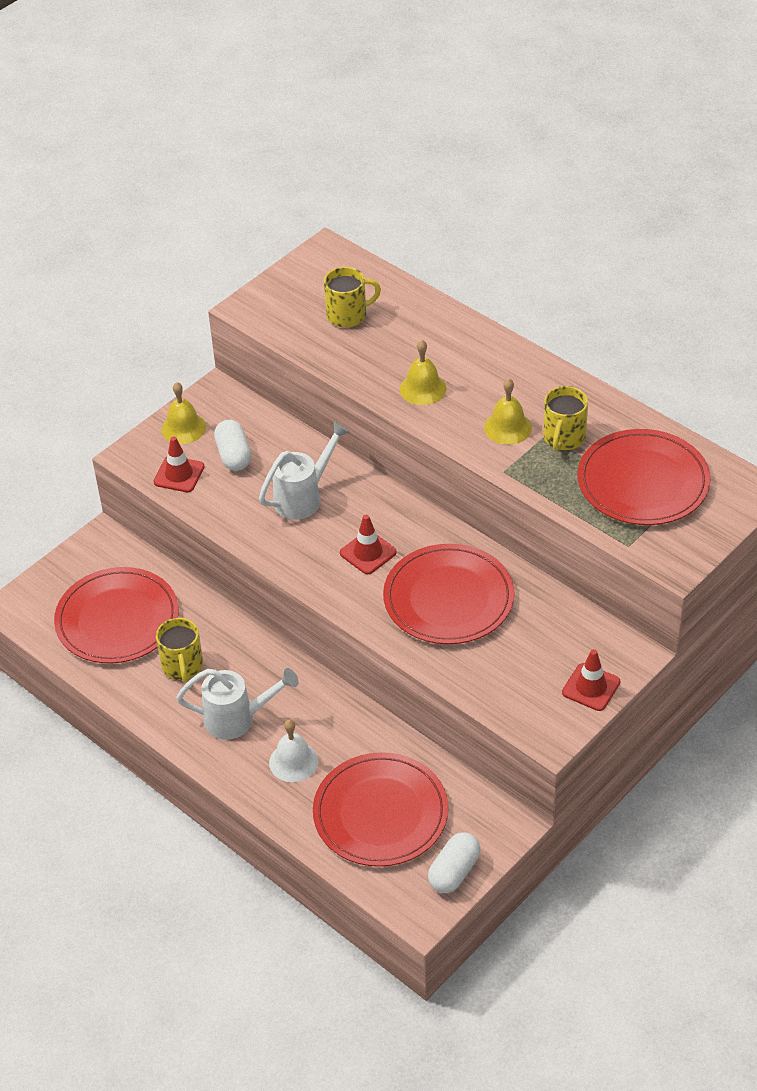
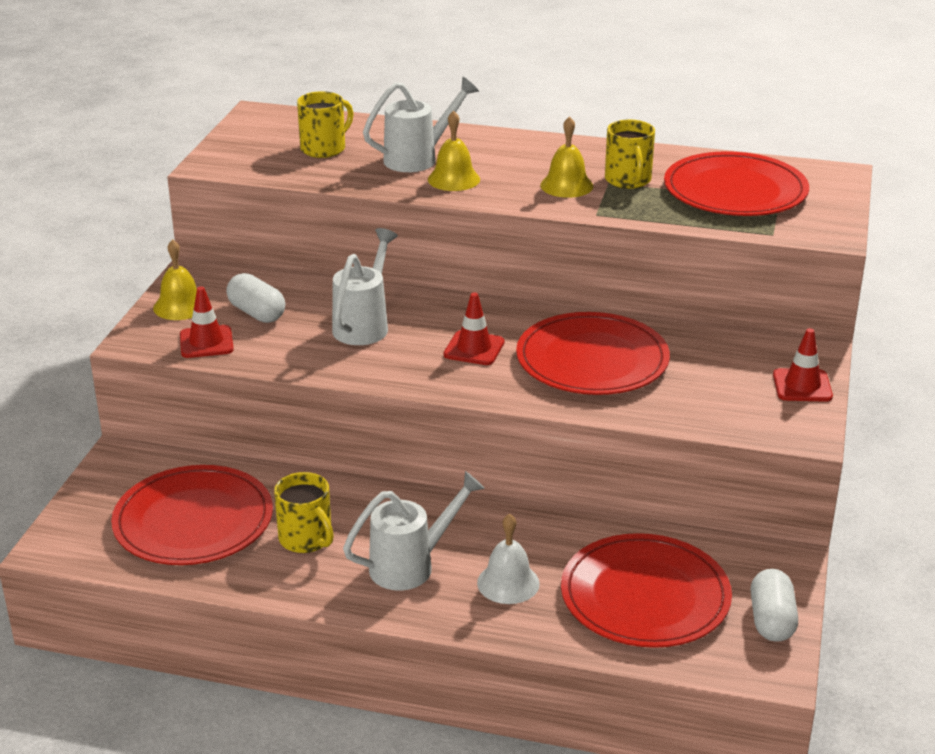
camera: 30 degrees left, 15 degrees down
none -> white watering can [363,77,479,172]

